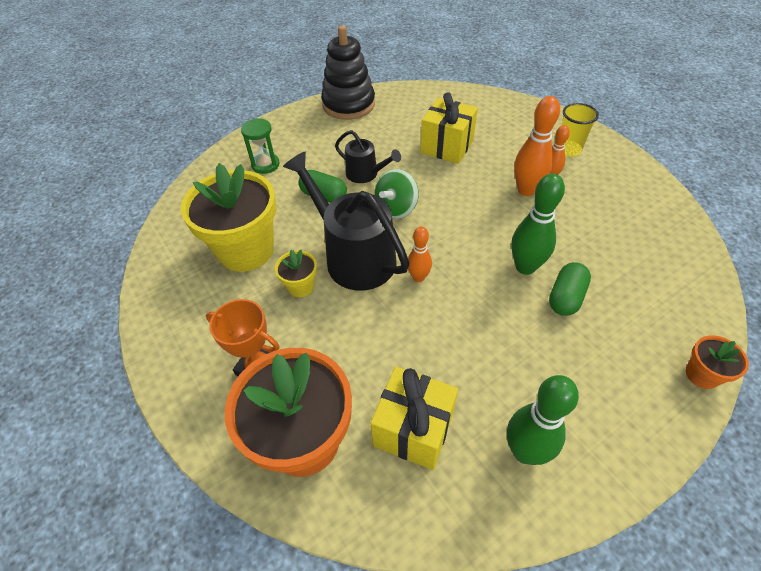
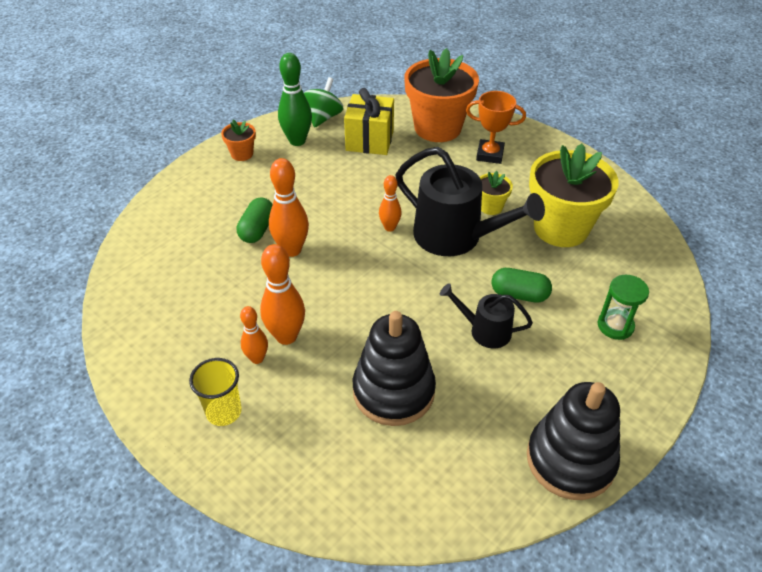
camera: 165 degrees right, 5 degrees down
green spinning top [374,169,419,219] -> green spinning top moved to [304,77,343,128]
yellow gift [420,92,478,164] -> black stacking toy [353,311,436,426]
green bowling pin [511,174,565,275] -> orange bowling pin [269,158,309,257]
orange flower pot [686,335,749,389] -> orange flower pot moved to [221,119,256,161]

